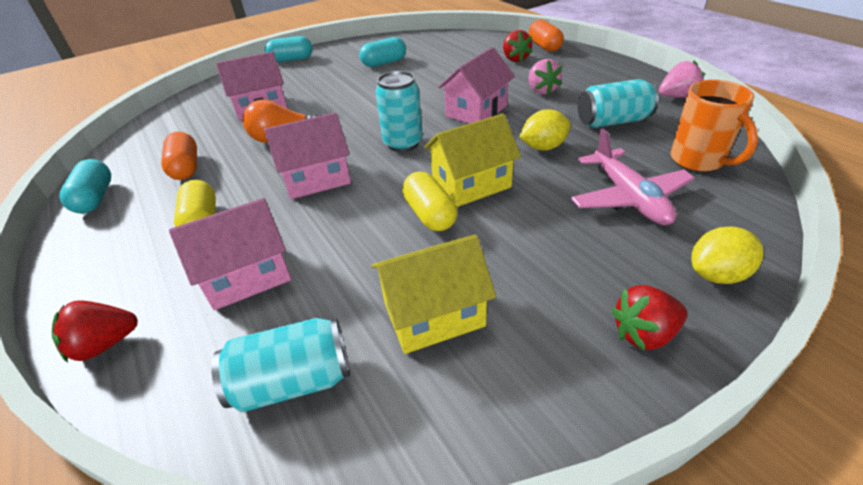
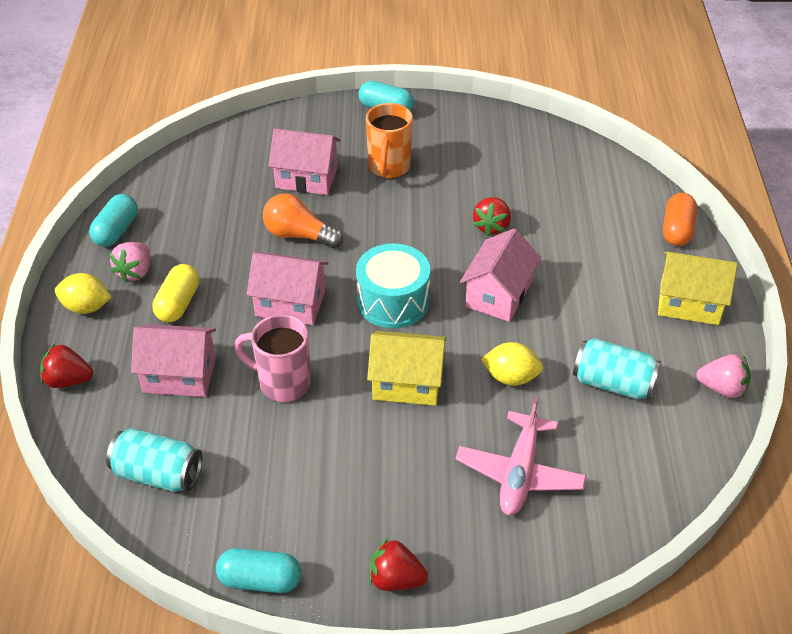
camera: 30 degrees right, 5 degrees up
orange capsule [161,132,197,180] -> none
turquoise capsule [359,37,406,67] -> turquoise capsule moved to [216,548,301,593]
yellow house [371,234,496,354] -> yellow house moved to [658,252,738,325]
turquoise can [376,71,423,152] -> turquoise drum [356,243,430,328]
yellow capsule [402,172,457,231] -> none
pink house [438,47,515,124] -> pink house turned 45 degrees counterclockwise [460,228,541,322]
red strawberry [503,30,532,62] -> red strawberry moved to [473,197,511,236]
pink strawberry [528,59,562,95] -> pink strawberry moved to [109,242,150,283]
orange mug [671,80,758,172] -> orange mug moved to [366,103,413,178]
yellow lemon [691,227,764,284] -> yellow lemon moved to [55,273,111,314]
none -> pink mug [234,314,310,402]

